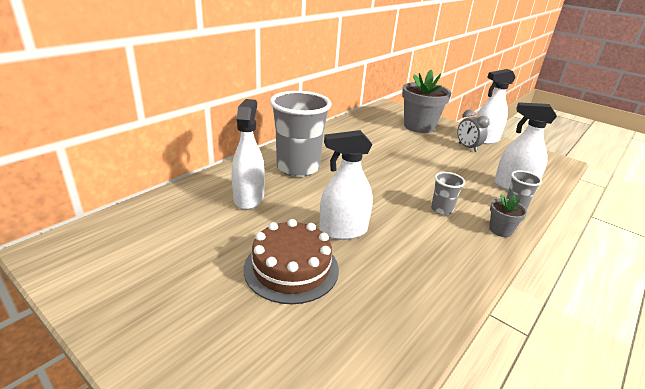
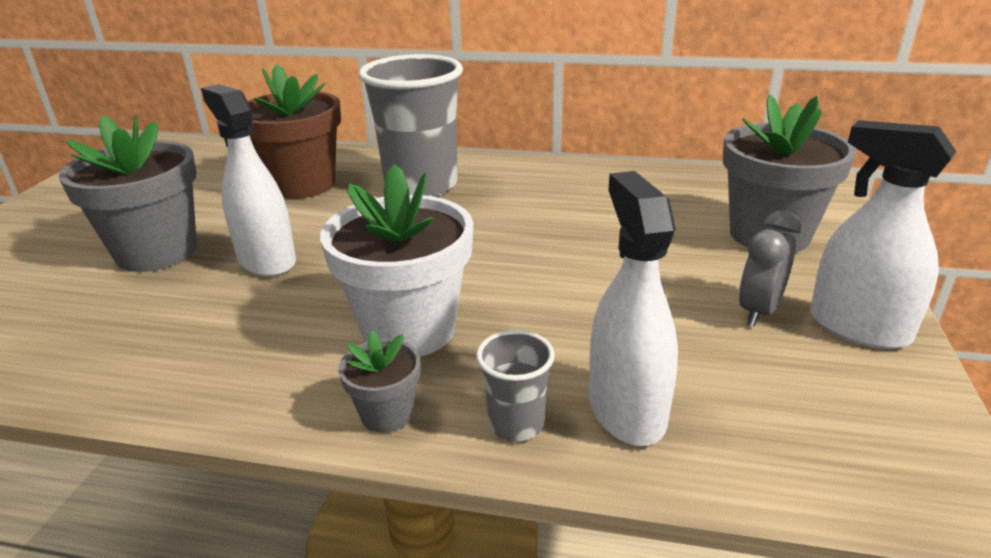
camera: 65 degrees right, 0 degrees up
white spray bottle [232,99,265,210] -> brown flower pot [248,64,341,199]
brown cake [244,219,339,304] -> grey flower pot [59,115,197,272]
grey cup [431,172,465,215] -> white flower pot [320,164,473,357]

